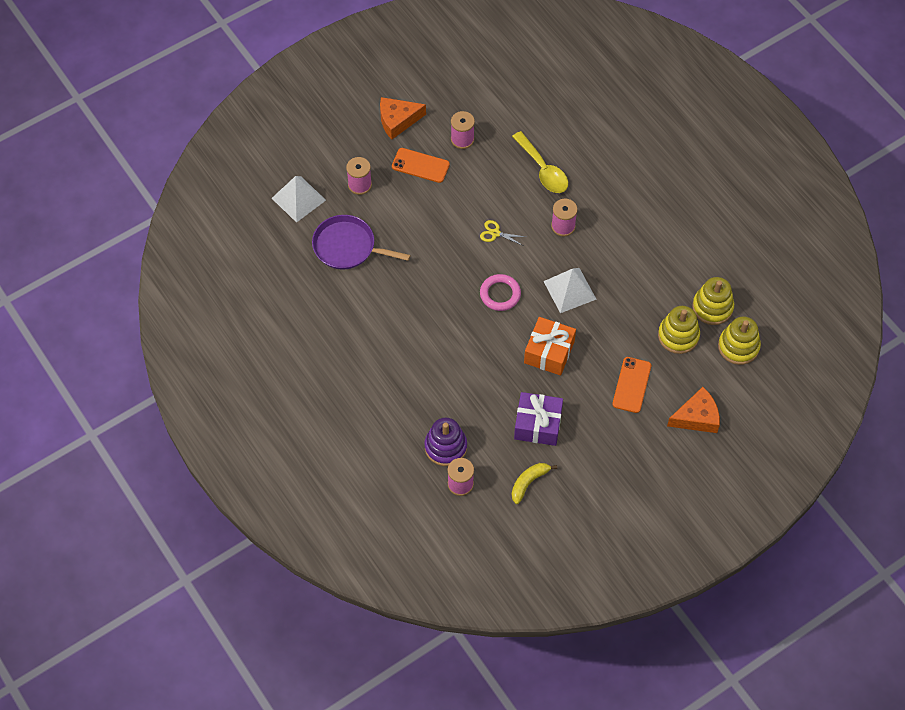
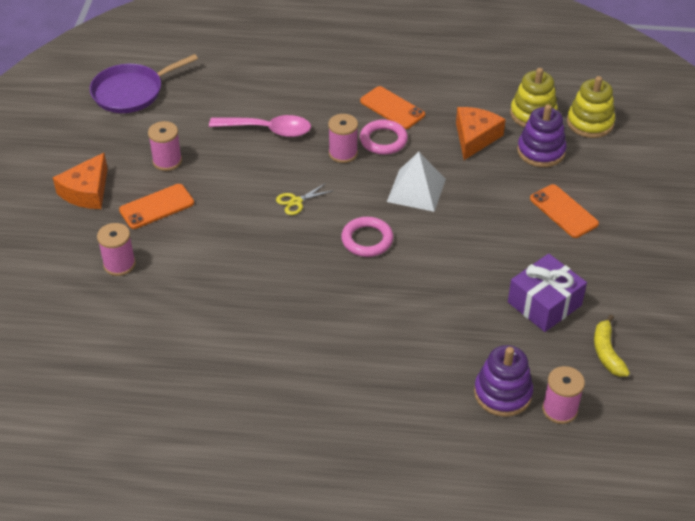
camera: 50 degrees left, 15 degrees down
white pyramid [272,176,326,223] -> none
purple pan [312,215,410,270] -> purple pan moved to [90,54,198,113]
yellow spoon [512,131,568,193] -> pink spoon [209,115,311,137]
orange gift [524,317,576,376] -> none
yellow stacking toy [658,306,700,354] -> purple stacking toy [517,104,567,167]
orange cheese [667,387,720,433] -> orange cheese moved to [456,107,506,160]
none -> orange phone [360,86,425,129]
none -> pink ring [360,120,408,155]

